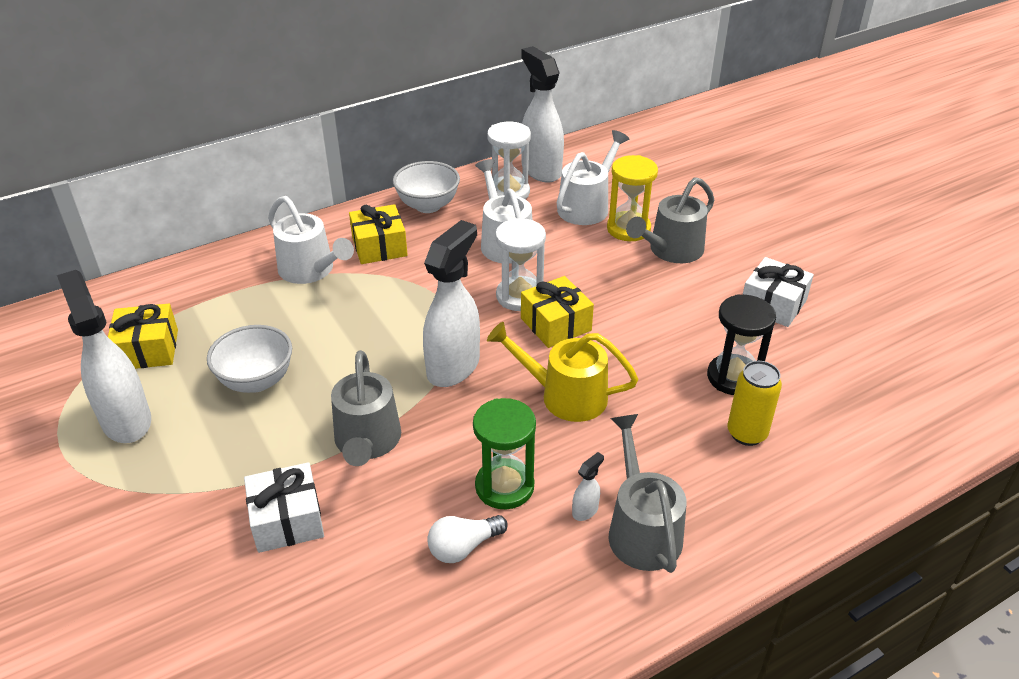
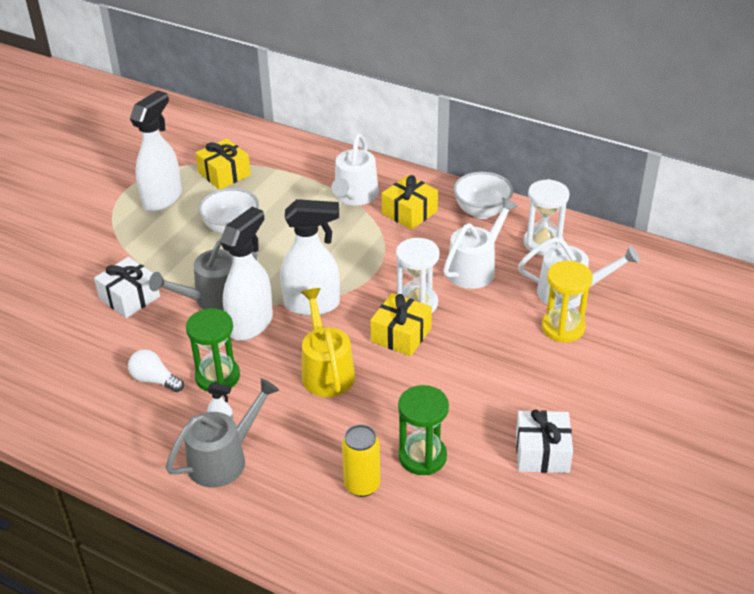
camera: 60 degrees right, 0 degrees up
white spray bottle [521,46,564,182] -> white spray bottle moved to [220,207,273,341]
grey watering can [626,177,714,263] -> none
black hourglass [707,294,776,395] -> green hourglass [398,385,449,475]

